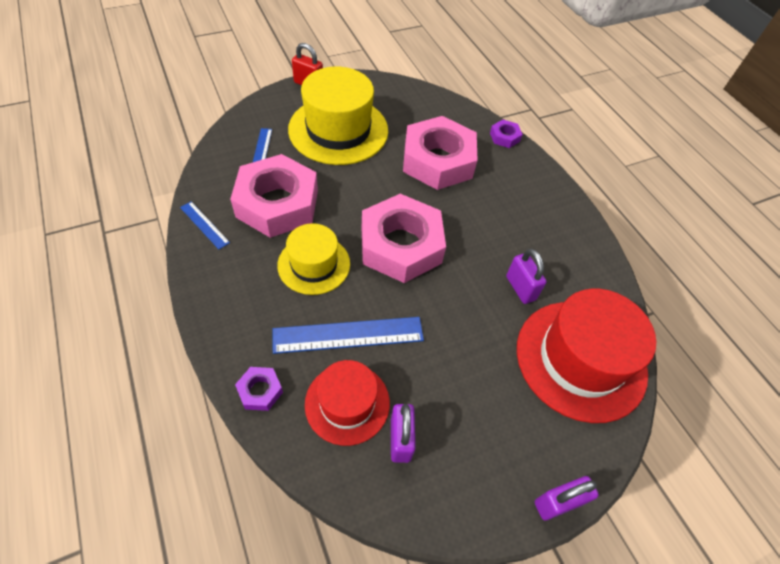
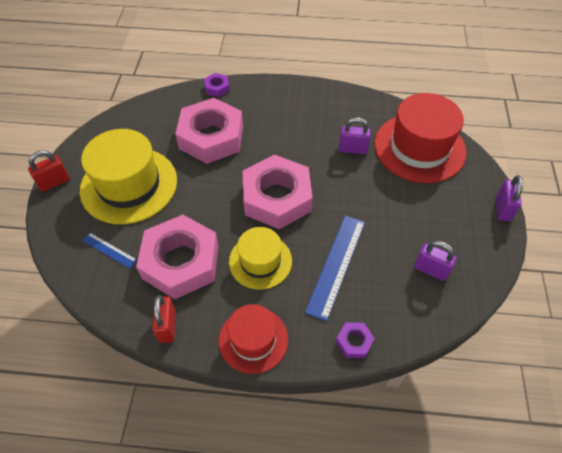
camera: 55 degrees left, 0 degrees up
blue ruler [180,201,230,249] -> red padlock [152,295,176,343]
red hat [305,360,390,446] -> red hat moved to [219,304,288,374]

